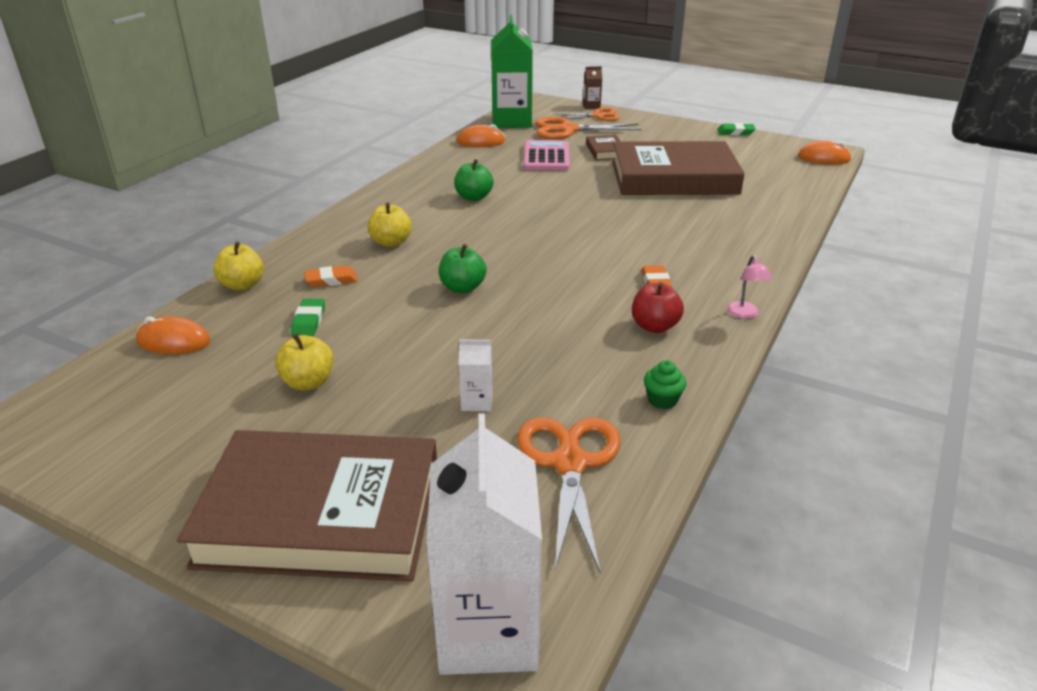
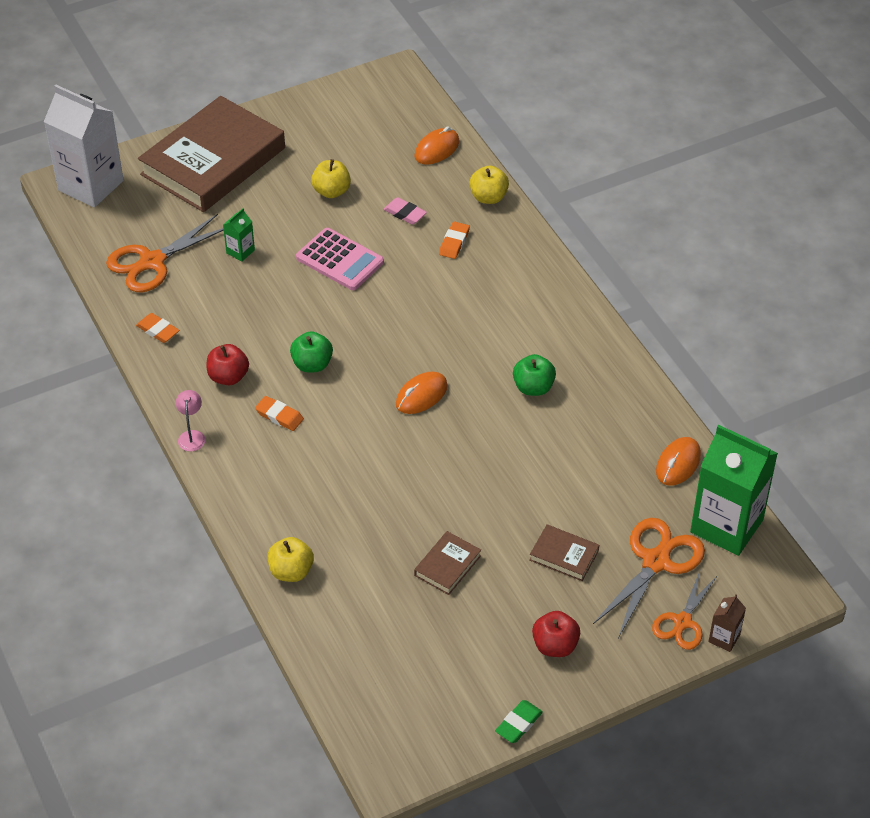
camera: 125 degrees right, 15 degrees up
green eraser [291,299,325,336] -> pink eraser [383,197,427,224]
yellow apple [368,202,412,247] -> yellow apple moved to [267,537,314,582]
green apple [439,244,487,293] -> green apple moved to [290,331,333,373]
white carton [459,339,492,411] -> green carton [223,208,255,262]
orange scissors [517,418,621,572] -> orange scissors turned 105 degrees clockwise [106,214,224,292]
pink calculator [523,140,570,170] -> pink calculator moved to [296,228,384,290]
brown book [612,141,745,195] -> brown book [414,531,481,595], size x0.40
green cupcake [644,360,687,409] -> orange eraser [136,313,179,343]
pink lamp [727,255,772,319] -> pink lamp turned 60 degrees clockwise [176,390,206,451]
orange mouse [798,141,852,164] -> orange mouse moved to [396,372,448,414]
none -> red apple [532,611,580,657]

